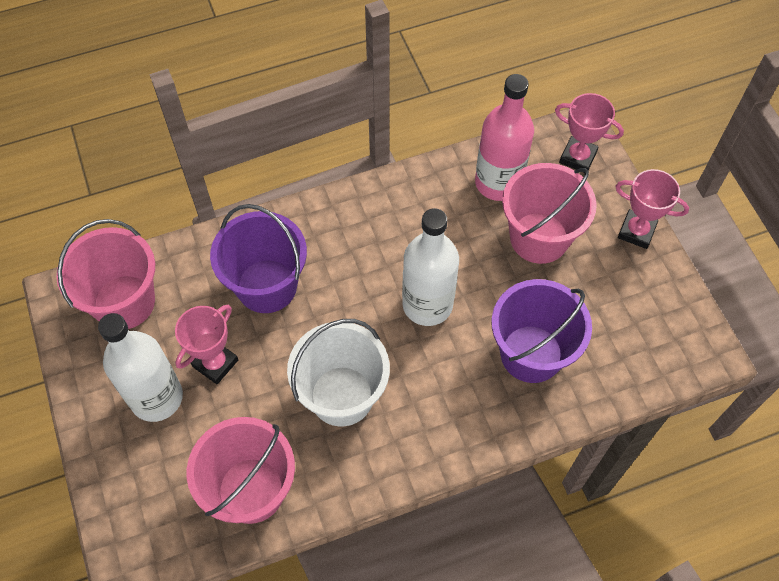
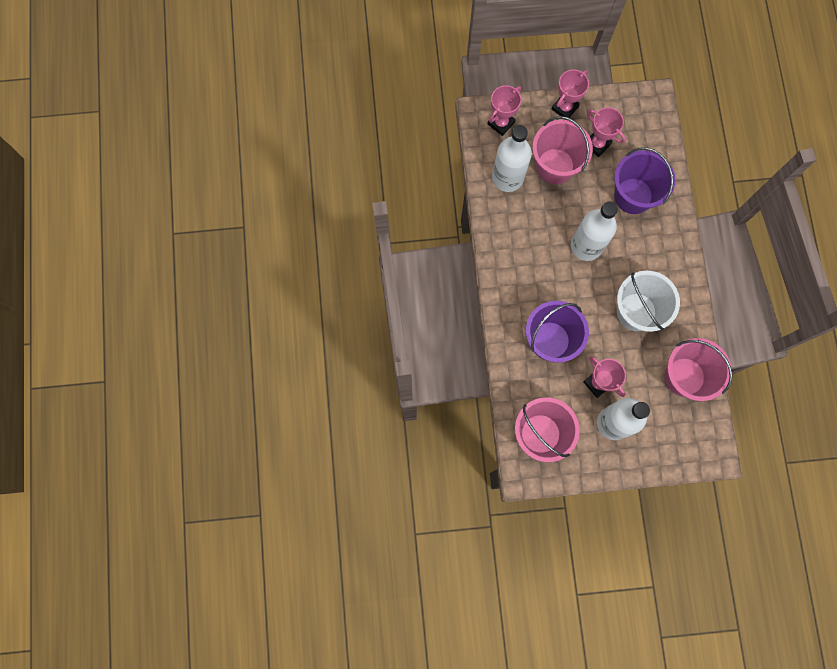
camera: 75 degrees left, 15 degrees up
pink bottle [475,74,534,201] -> white bottle [492,125,532,192]
none -> pink trophy [587,107,626,157]

